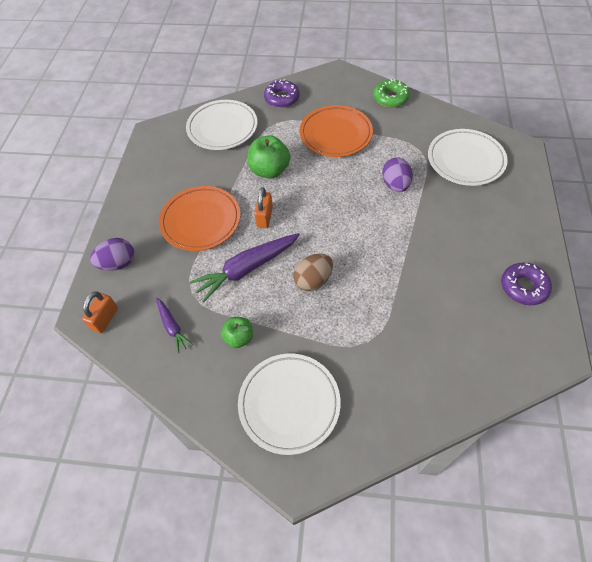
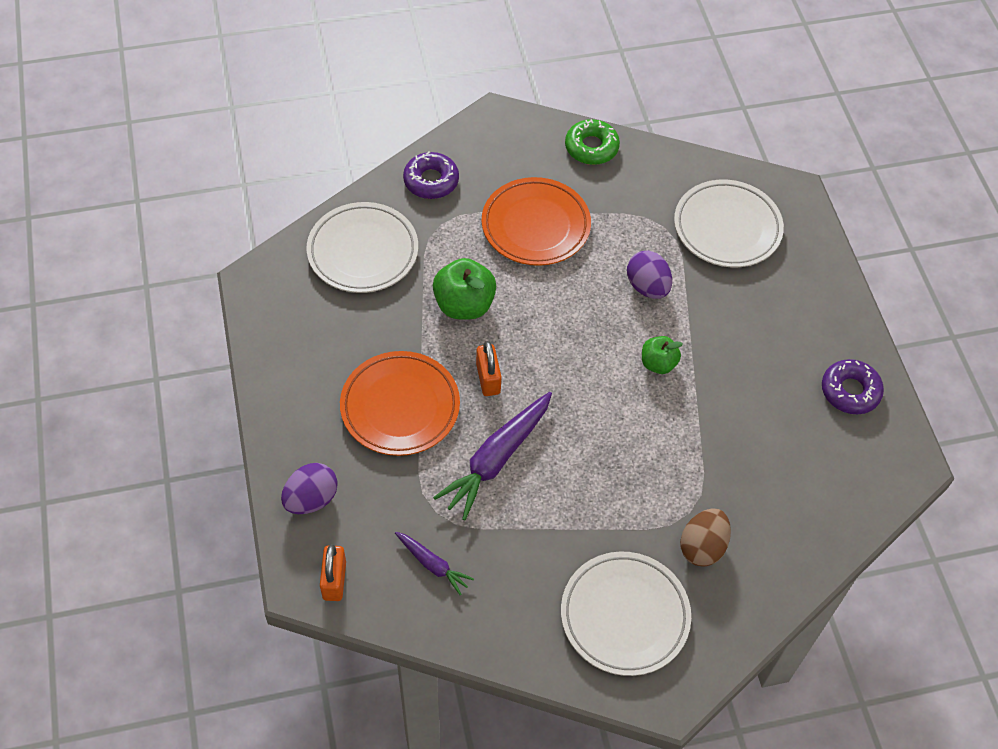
camera: 25 degrees left, 0 degrees up
green apple [221,317,253,348] -> green apple moved to [642,336,683,374]
brown egg [293,254,333,291] -> brown egg moved to [680,508,731,567]

